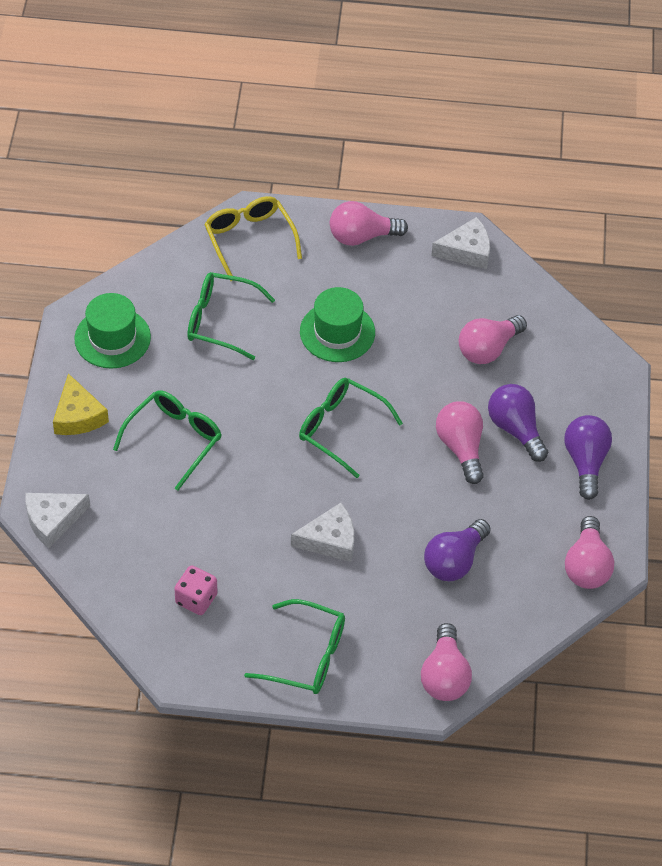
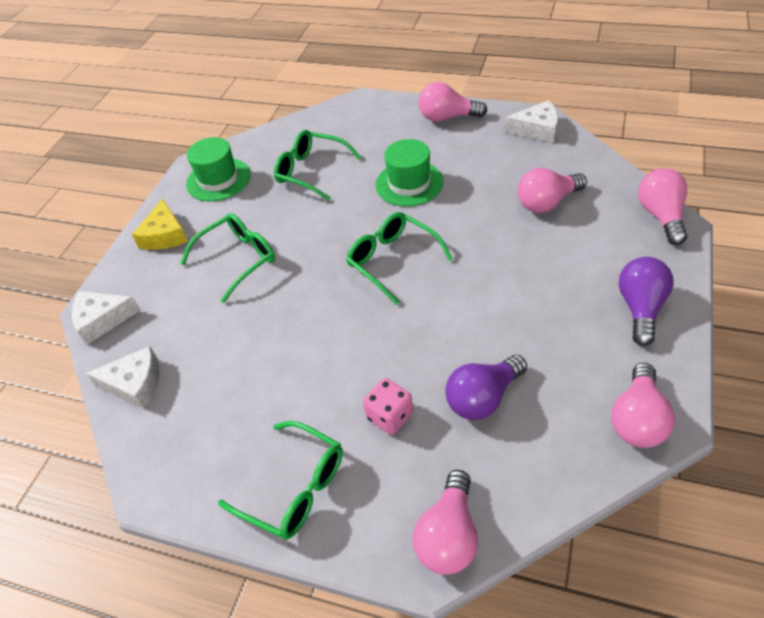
camera: 20 degrees right, 5 degrees down
pink dice [174,565,217,615] -> pink dice moved to [363,378,413,435]
yellow glasses [204,196,302,281] -> none
white cheese [291,503,354,562] -> white cheese moved to [86,346,160,409]
pink light bulb [436,401,484,484] -> pink light bulb moved to [638,168,687,245]
purple light bulb [488,384,548,462] -> none

